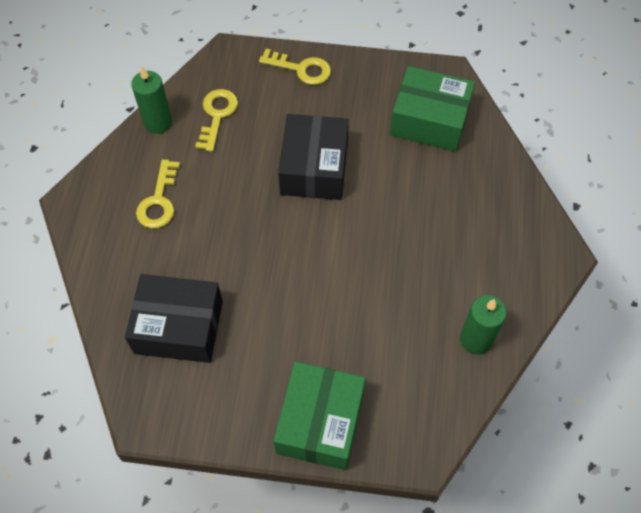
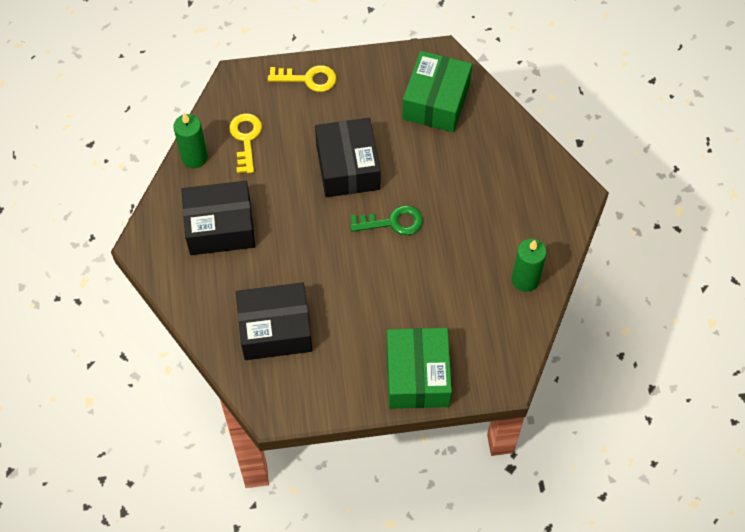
camera: 15 degrees left, 0 degrees up
yellow key [136,159,180,229] -> black box [181,181,255,255]
green box [390,66,475,152] -> green box turned 75 degrees counterclockwise [402,51,472,132]
none -> green key [350,205,423,235]

